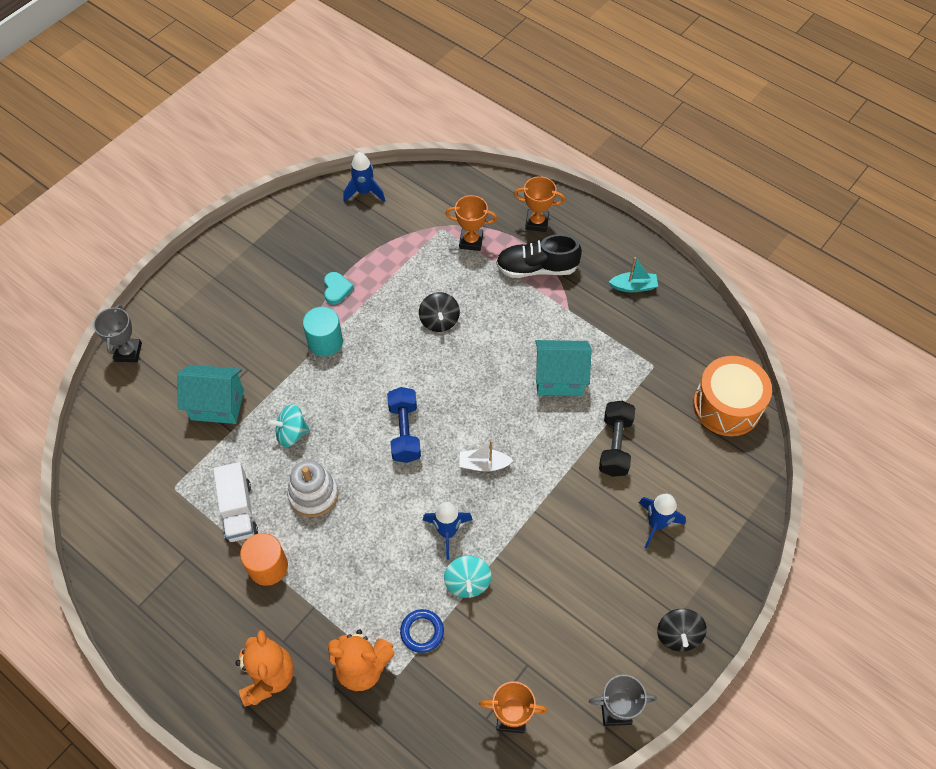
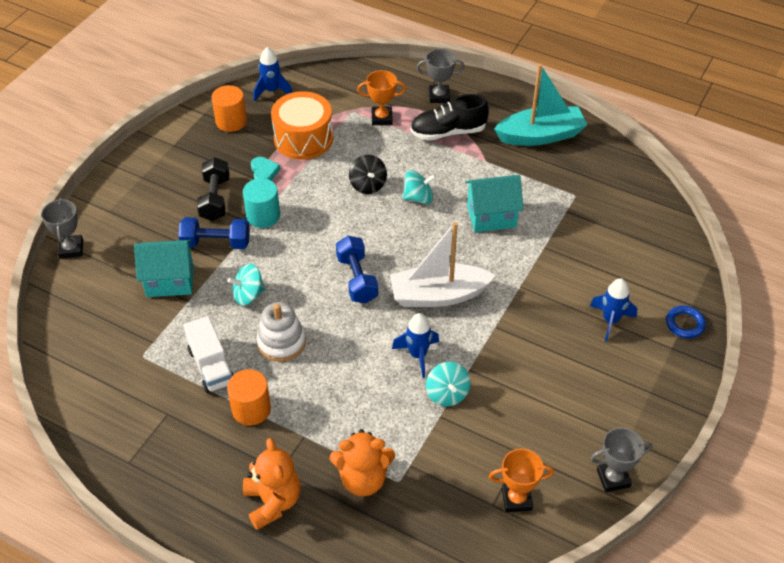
camera: 10 degrees left, 10 degrees down
blue ring [400,609,444,653] -> blue ring moved to [666,306,706,338]
white boat [459,440,513,472] -> white boat [390,222,496,307], size x2.02
orange trophy [514,176,565,232] -> grey trophy [417,49,465,103]
black dumbbell [599,401,635,477] -> black dumbbell moved to [197,157,229,221]
turquoise boat [609,257,658,292] -> turquoise boat [494,64,587,146], size x2.02
black spinning top [657,609,707,651] -> none
orange drum [693,356,772,436] -> orange drum moved to [271,91,333,160]
none -> blue dumbbell [178,217,250,249]
none -> orange cylinder [211,85,247,132]
none -> turquoise spinning top [403,170,436,204]

